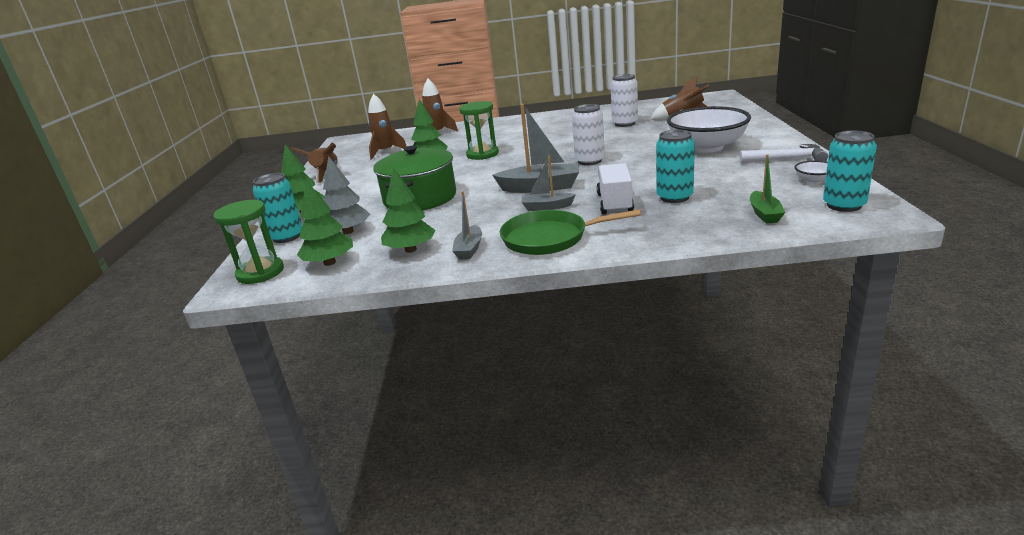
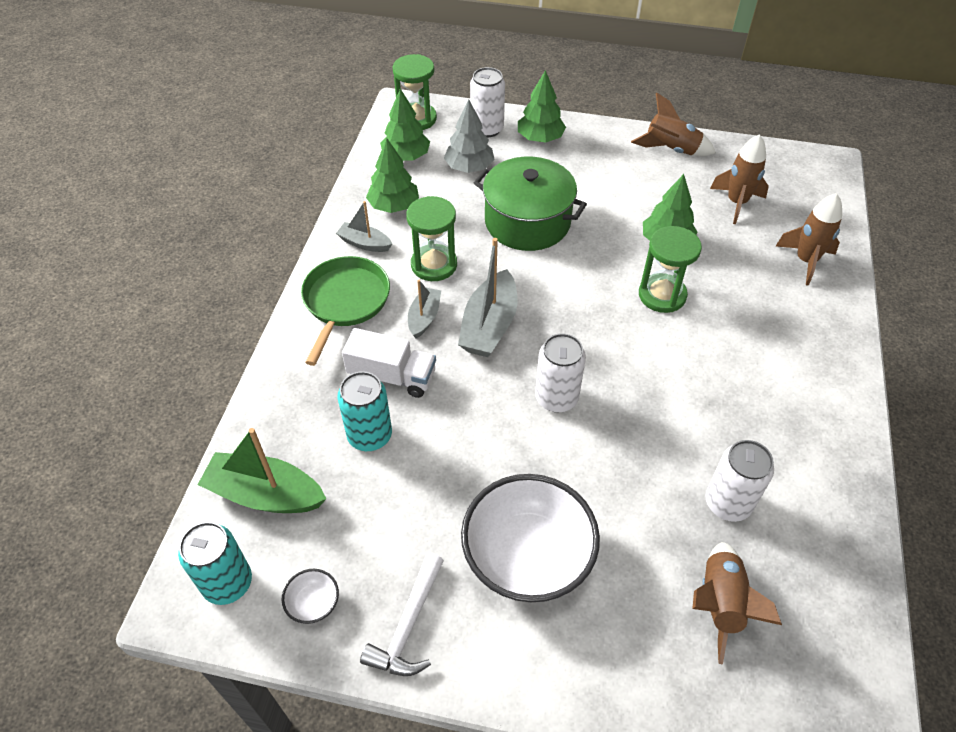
camera: 100 degrees right, 25 degrees up
turquoise can [253,173,302,243] -> white can [470,67,505,138]
green boat [750,154,785,224] -> green boat [198,428,327,513], size x1.73
none -> green hourglass [406,196,457,281]

